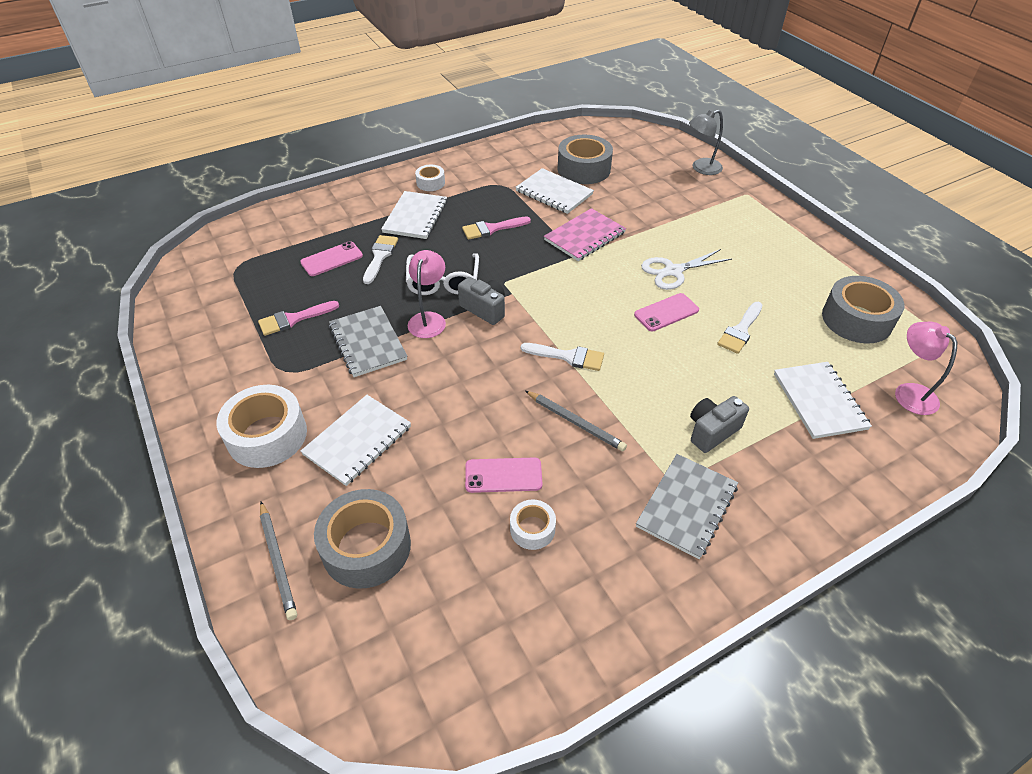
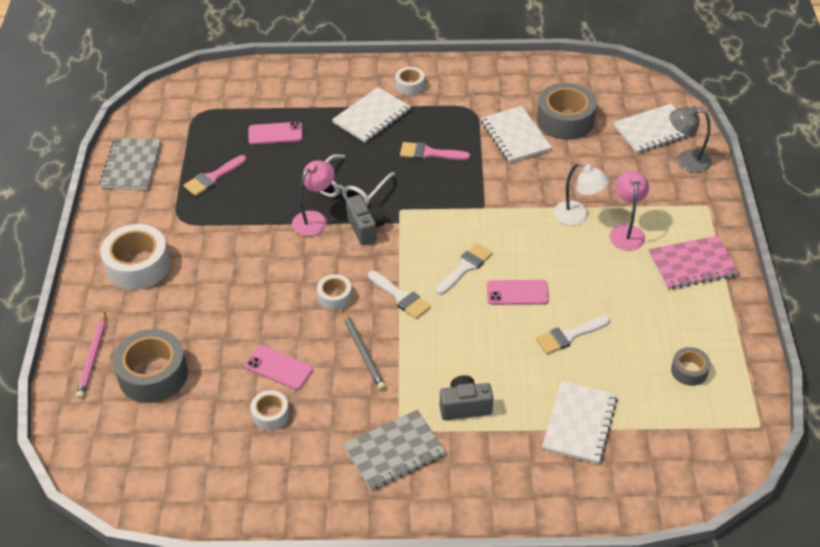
camera: 30 degrees right, 0 degrees up
pink brush [258,301,339,336] -> pink brush turned 45 degrees counterclockwise [184,155,246,196]
grey pencil [260,502,297,620] -> pink pencil [76,312,106,399]
white notebook [300,395,411,486] -> white notebook moved to [613,104,692,153]
grey notebook [329,306,407,377] -> grey notebook moved to [99,138,161,190]
white brush [363,235,398,284] -> white brush moved to [436,243,493,295]
pink notebook [544,208,626,261] -> pink notebook moved to [648,236,739,289]
white scissors [641,249,732,290] -> none
grey tape [822,276,904,343] -> grey tape [671,347,711,386], size x0.52
pink lamp [895,322,957,415] -> pink lamp moved to [610,171,649,251]
none -> white tape [317,274,352,310]
none -> white lamp [554,163,610,226]

